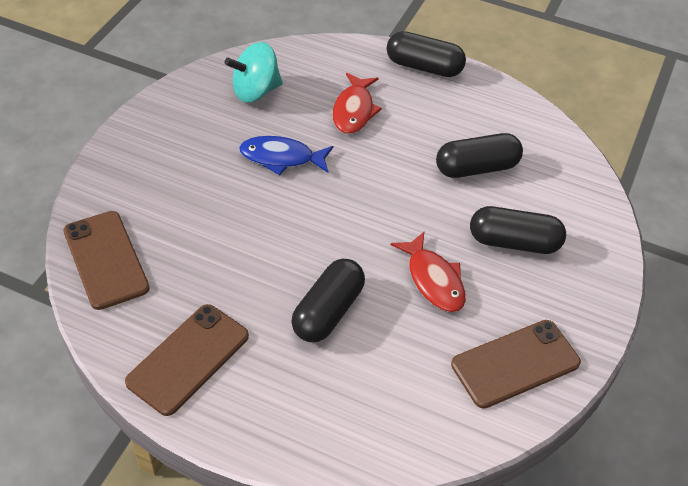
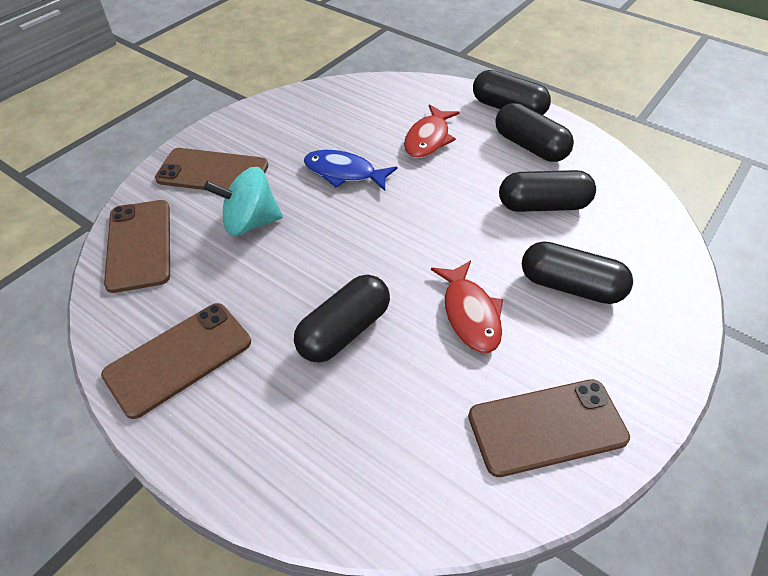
camera: 15 degrees right, 0 degrees up
turquoise spinning top [224,42,283,103] -> turquoise spinning top moved to [204,167,283,236]
none -> brown phone [155,148,268,190]
none -> black capsule [495,103,574,162]

